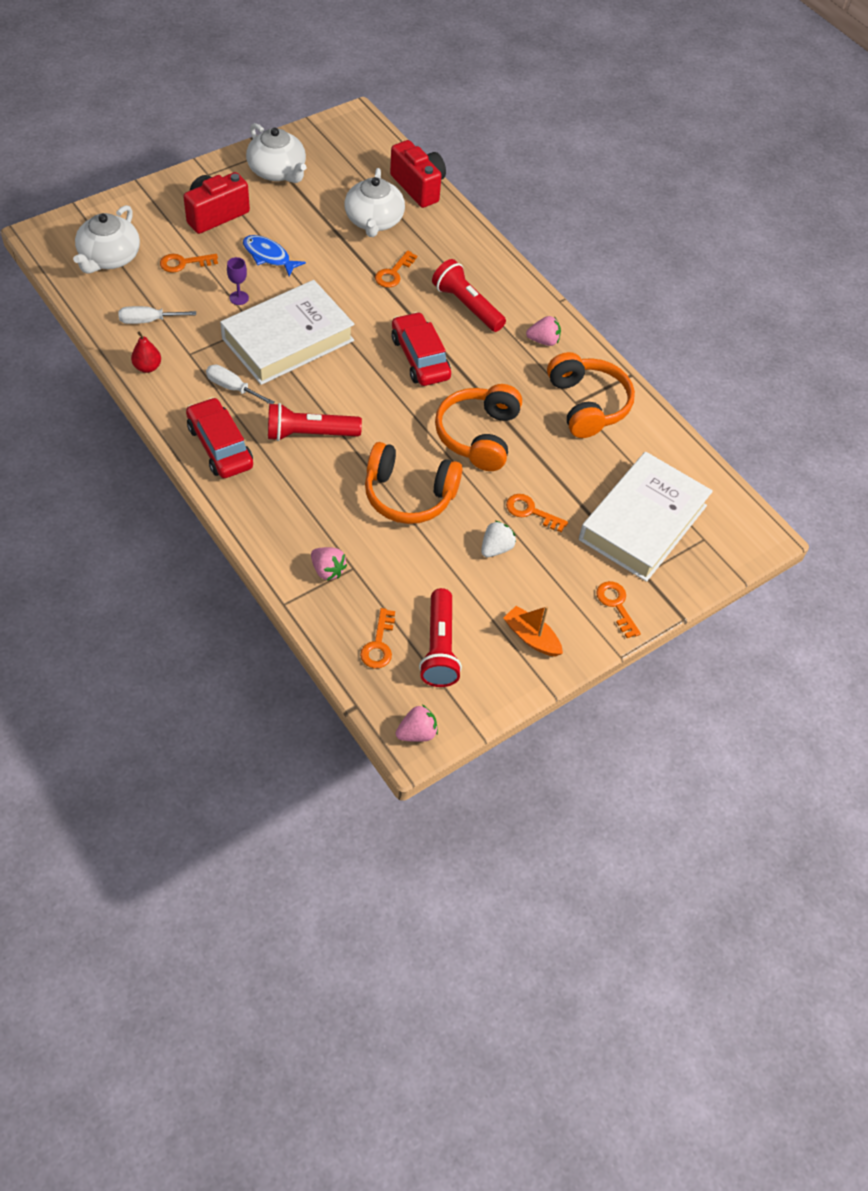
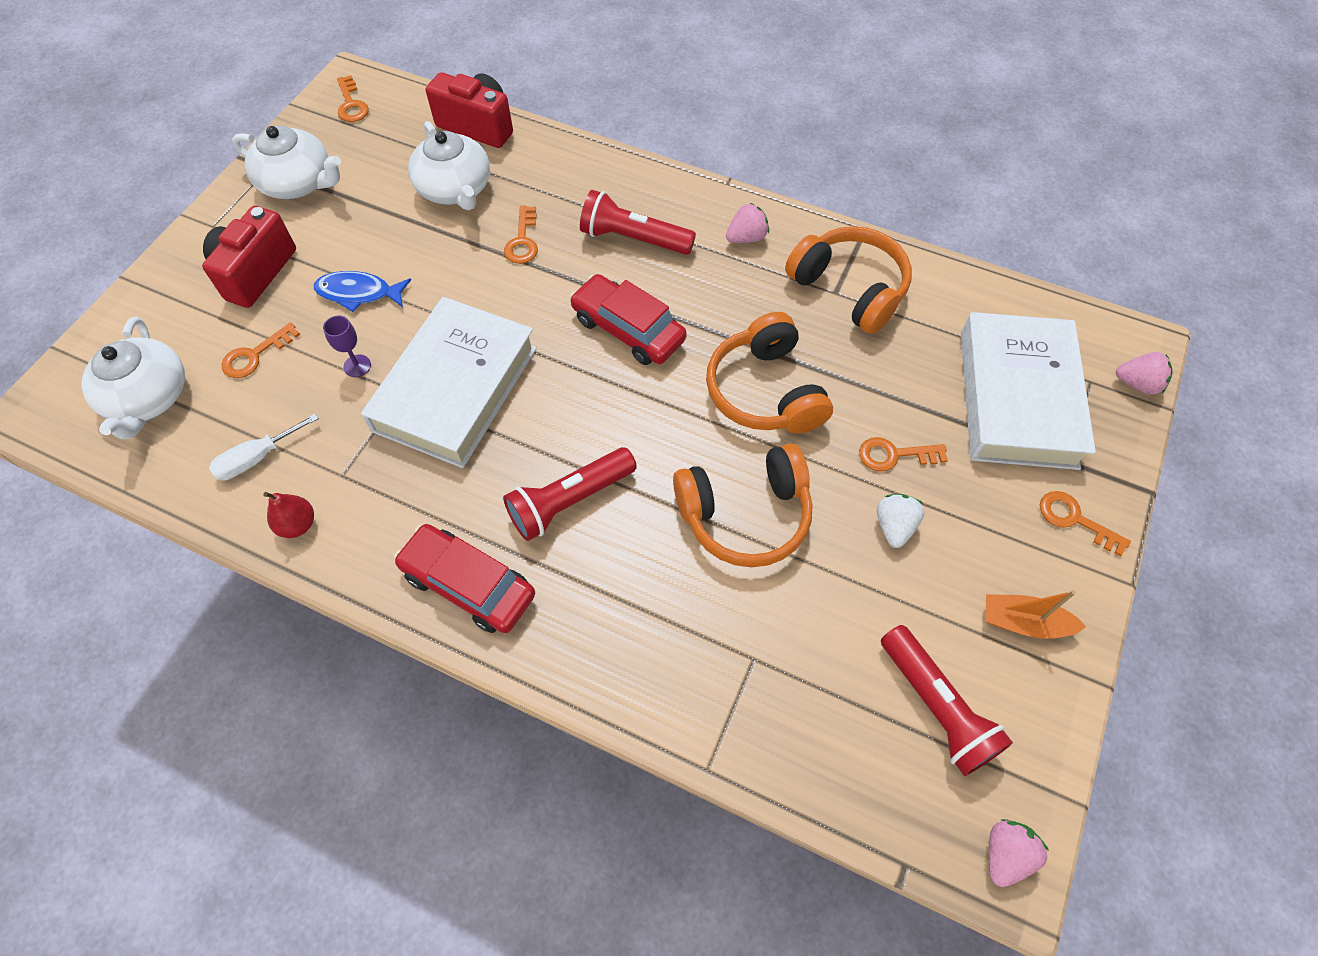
camera: 25 degrees left, 5 degrees up
white screwdriver [206,365,275,404] -> none
pink strawberry [311,547,347,580] -> pink strawberry moved to [1116,352,1173,395]
orange key [360,608,395,668] -> orange key moved to [337,75,369,122]

